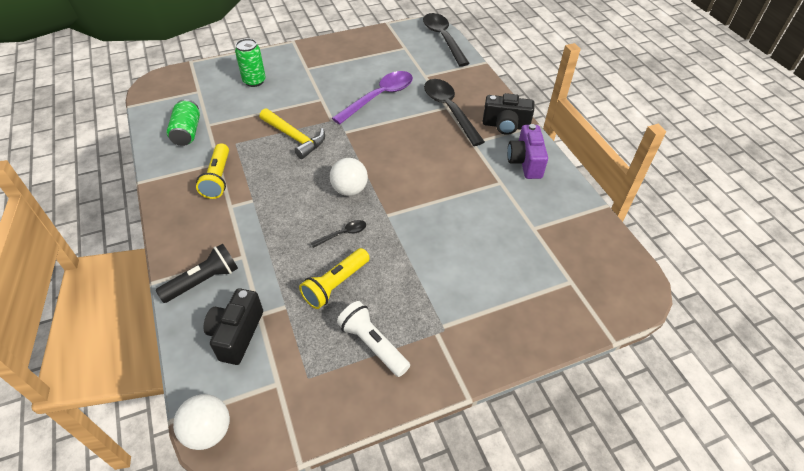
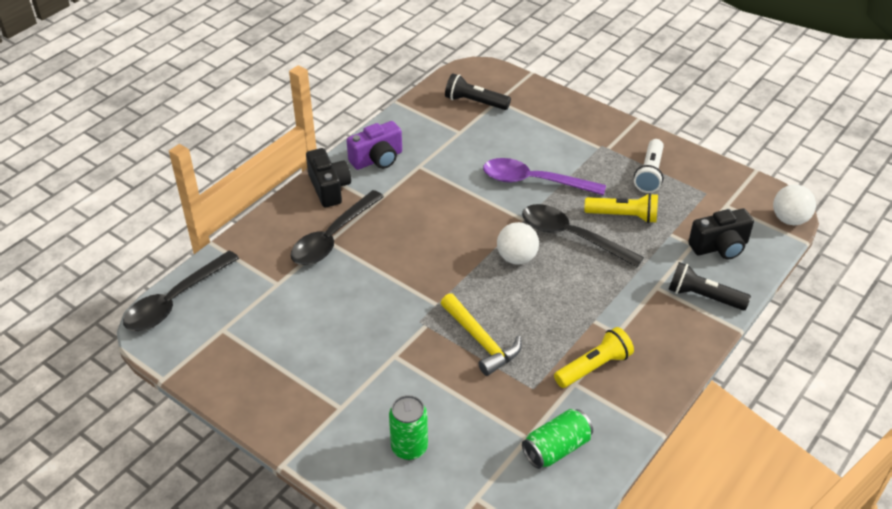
camera: 120 degrees left, 5 degrees down
yellow hammer [260,108,325,159] -> yellow hammer turned 135 degrees clockwise [441,293,522,376]
black spoon [311,220,366,248] -> black spoon [522,204,644,267], size x2.15
purple spoon [332,71,413,124] -> purple spoon moved to [483,158,606,196]
none -> black flashlight [445,73,511,110]

